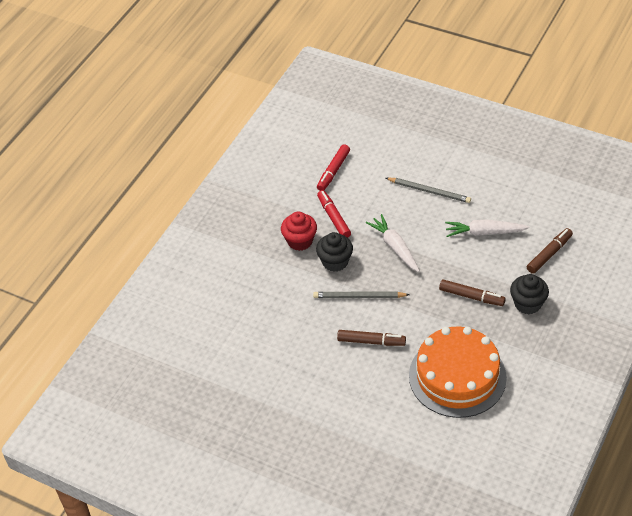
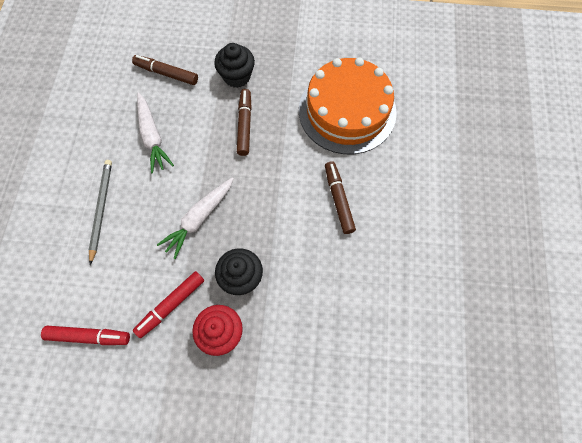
camera: 115 degrees left, 20 degrees up
grey pencil [313,292,410,298] -> none

